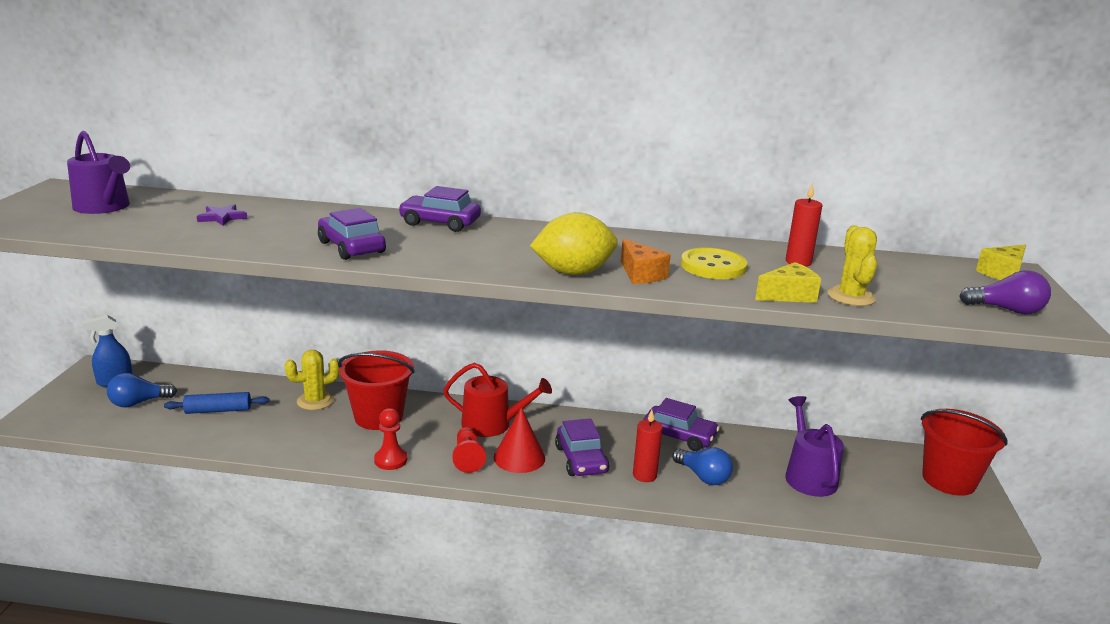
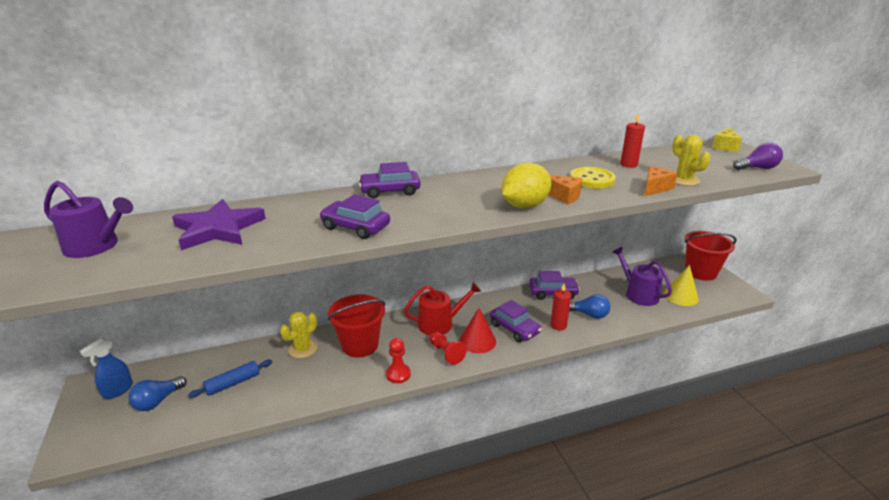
camera: 25 degrees left, 5 degrees up
purple star [197,204,248,226] -> purple star [172,199,266,250], size x2.17
yellow cheese [755,262,821,303] -> orange cheese [644,166,678,196]
none -> yellow cone [664,265,699,306]

